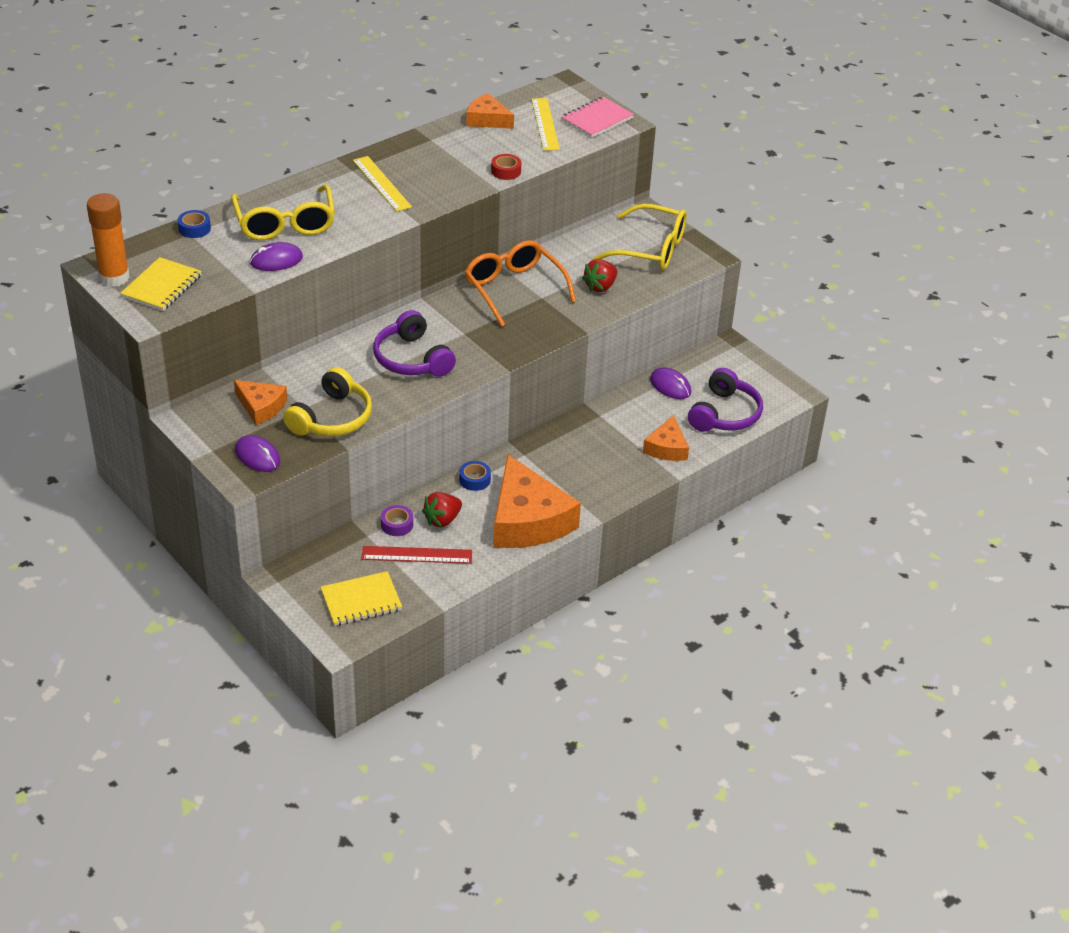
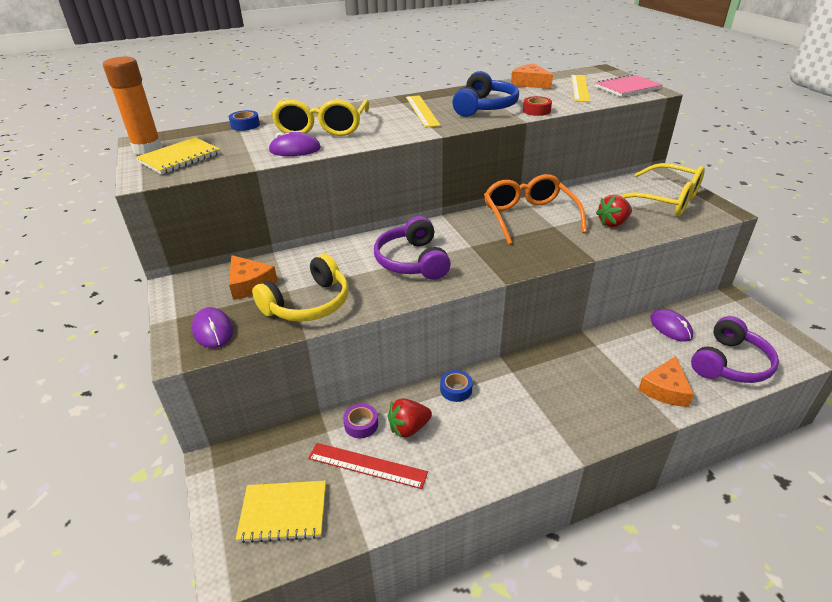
camera: 20 degrees right, 5 degrees down
orange cheese [493,455,581,548] -> none
none -> blue headphones [452,71,519,117]

